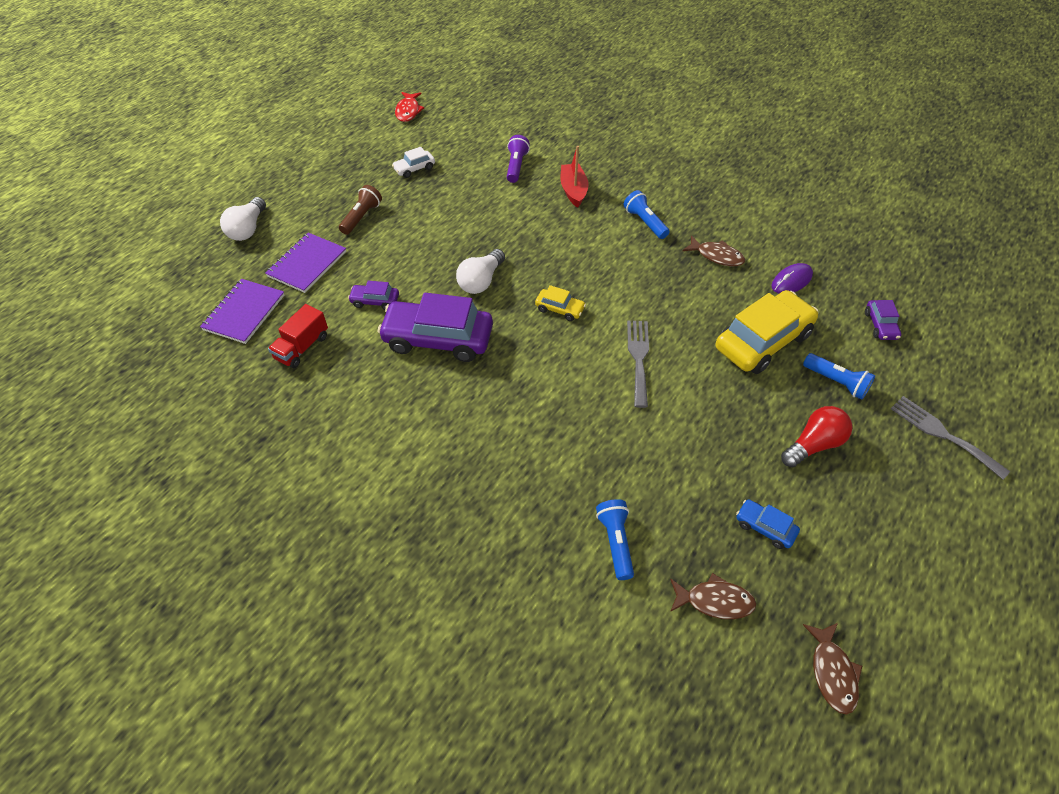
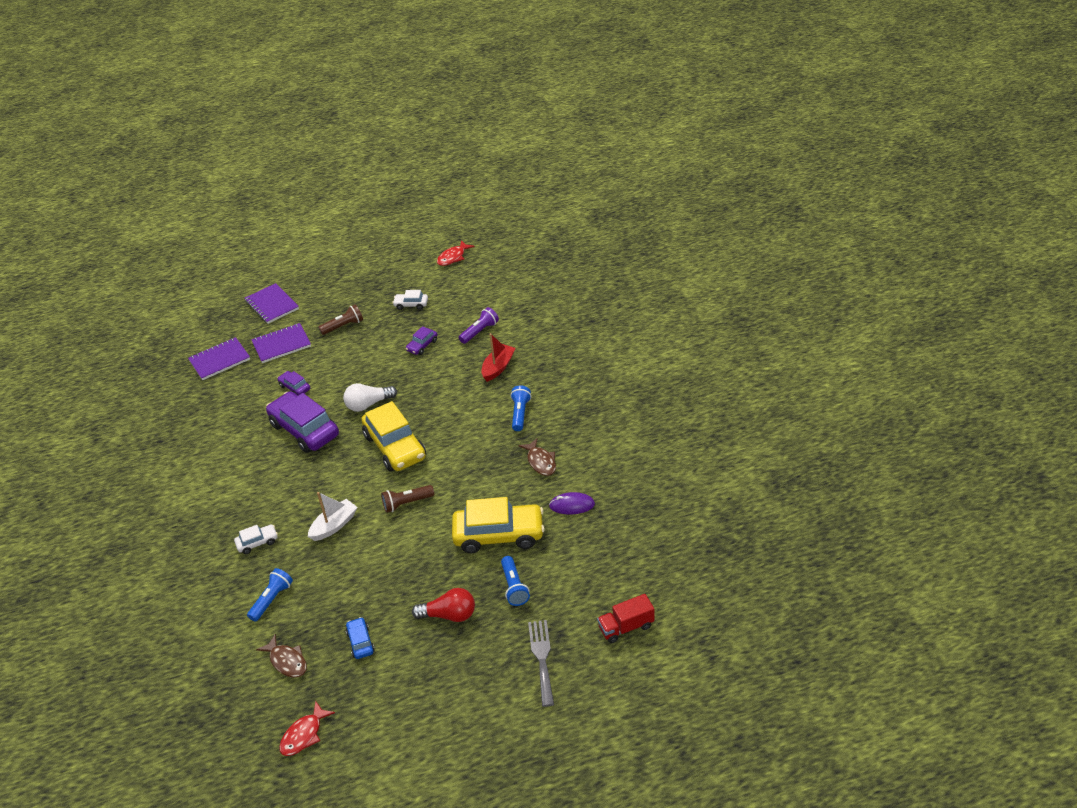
camera: 40 degrees right, 10 degrees down
white light bulb [220,197,266,241] -> purple notebook [245,283,299,324]
red truck [268,304,328,368] -> red truck moved to [597,594,655,643]
yellow car [535,285,586,321] -> yellow car [361,401,426,472], size x2.16
grey fork [627,320,649,408] -> brown flashlight [381,485,434,513]
brown fish [803,623,862,715] -> red fish [279,701,335,756]
purple car [865,300,901,340] -> purple car moved to [406,326,437,355]
none -> white car [234,524,278,554]
none -> white boat [308,492,358,541]

